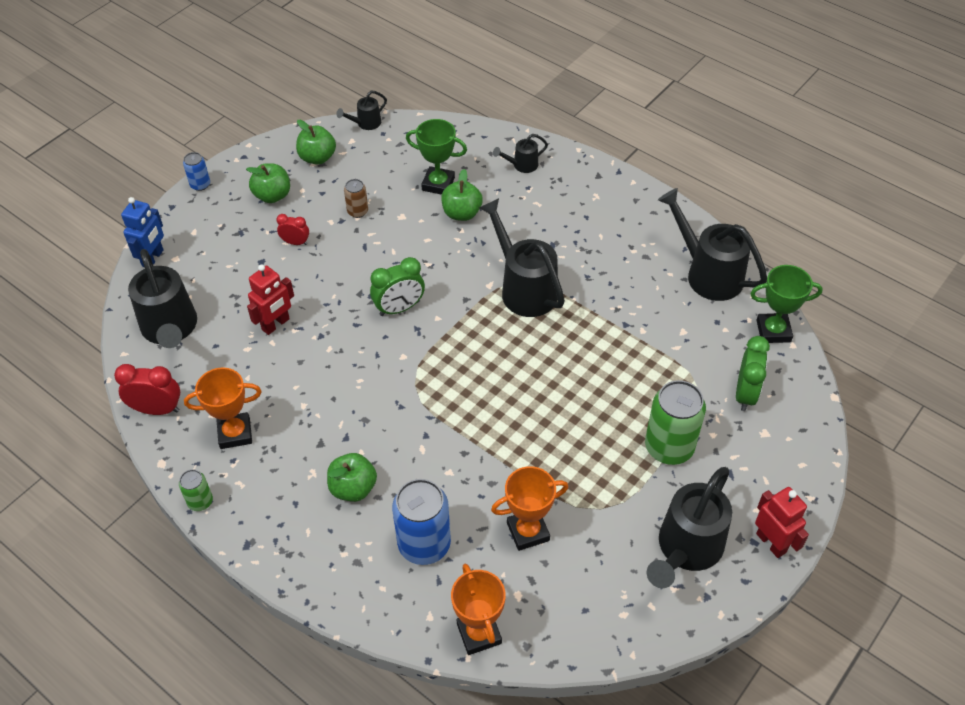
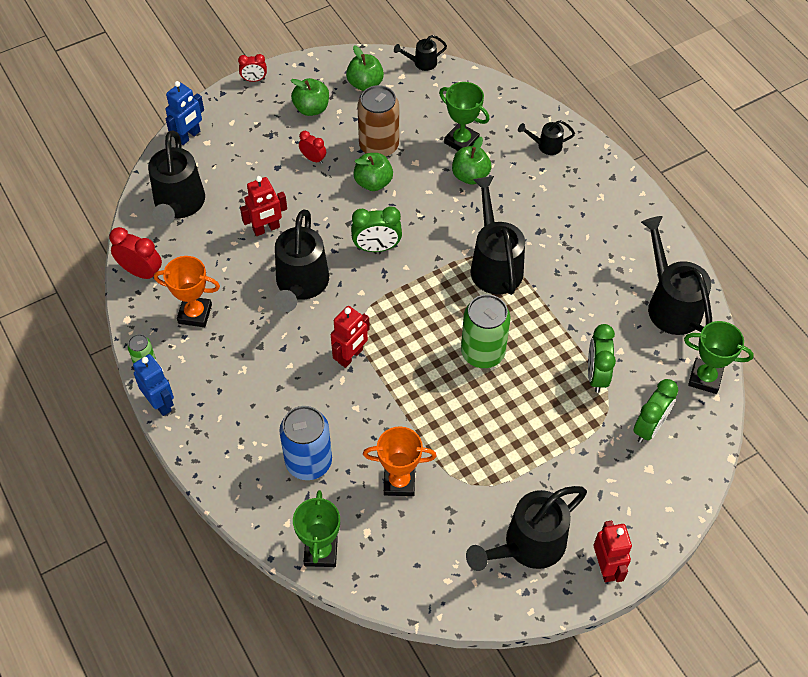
camera: 20 degrees right, 5 degrees up
blue can [183,152,210,191] -> red clock [238,54,267,82]
green apple [327,453,377,502] -> green apple moved to [353,153,393,191]
brown can [344,179,368,218] -> brown can [357,85,399,157], size x1.99
orange trophy [451,563,506,655] -> green trophy [293,490,340,567]
green can [645,380,706,465] -> green can moved to [461,294,511,368]
none -> blue robot [133,354,174,416]
none -> black watering can [274,210,329,312]
none -> red robot [331,306,370,368]
none -> green clock [588,324,616,393]

